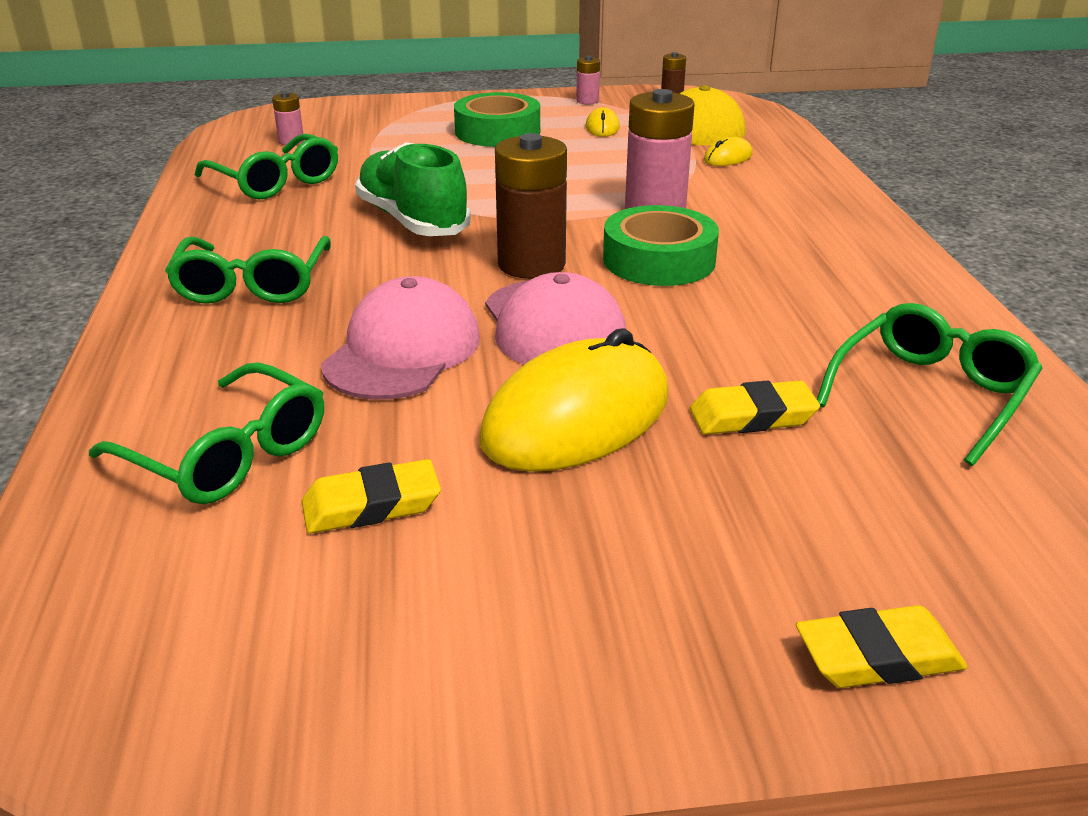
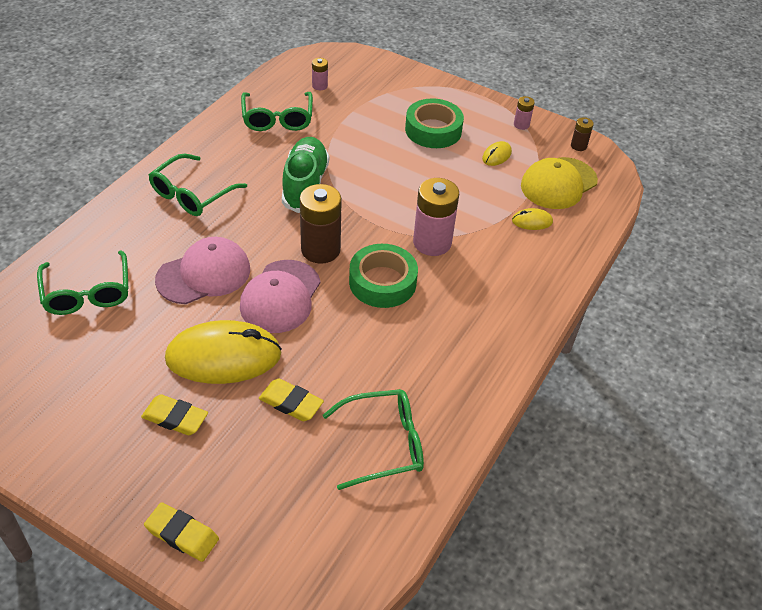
camera: 35 degrees right, 15 degrees up
yellow eraser [302,459,441,534] -> yellow eraser moved to [141,394,208,435]

